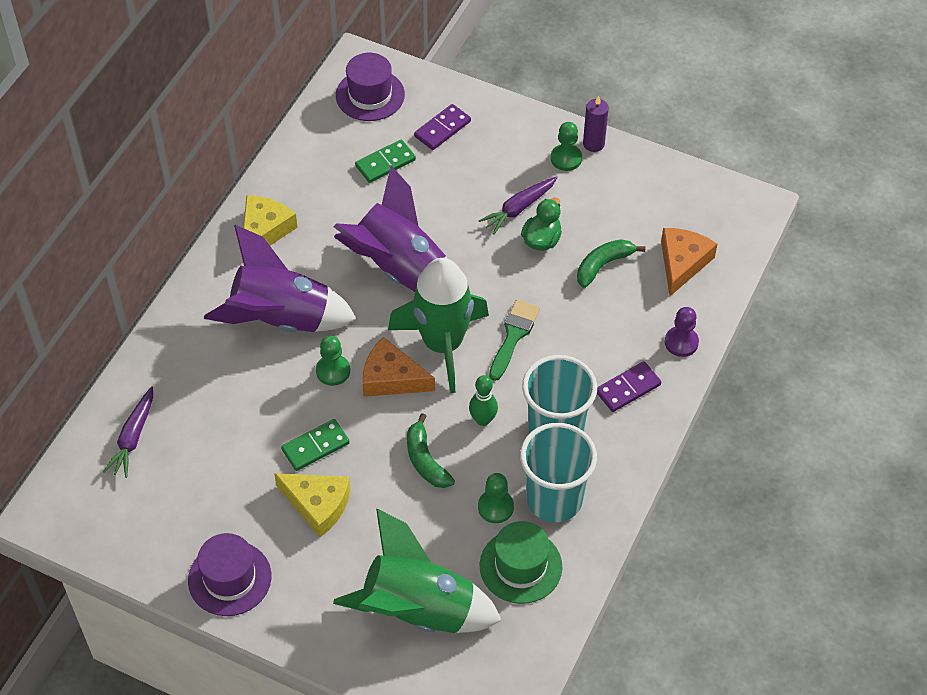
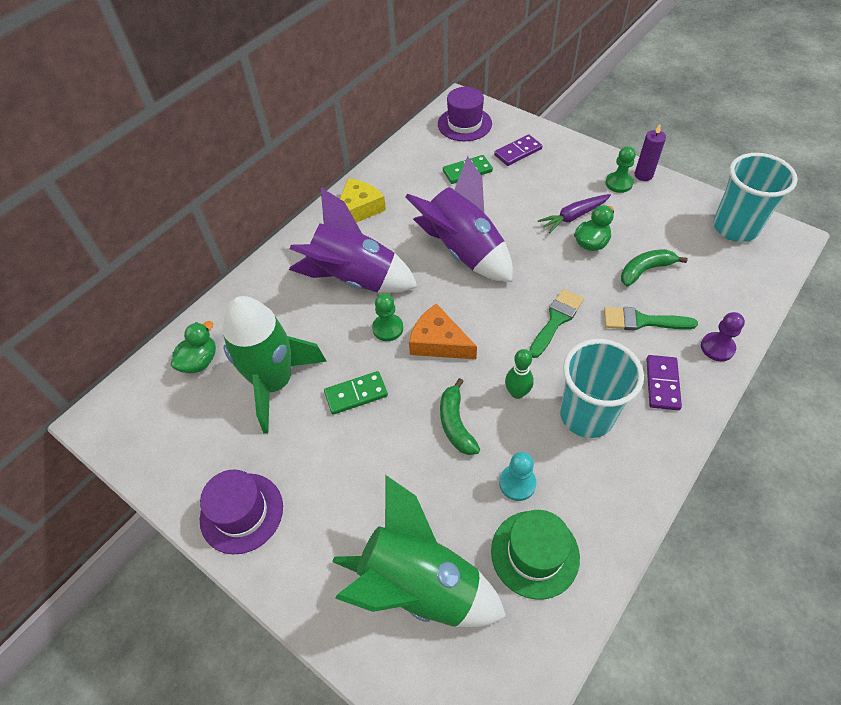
camera: 15 degrees right, 0 degrees up
purple carrot [103,386,153,478] -> green duck [171,321,216,373]
yellow cheese [274,473,350,537] -> none
green rocket [388,258,489,393] -> green rocket moved to [222,296,327,433]
green pawn [478,473,514,523] -> turquoise pawn [499,452,536,501]
turquoise cup [520,423,597,522] -> turquoise cup moved to [713,153,798,242]
purple domino [597,361,661,412] -> purple domino turned 60 degrees counterclockwise [646,355,682,410]
orange cheese [661,228,717,296] -> none
none -> green brush [604,307,698,331]

